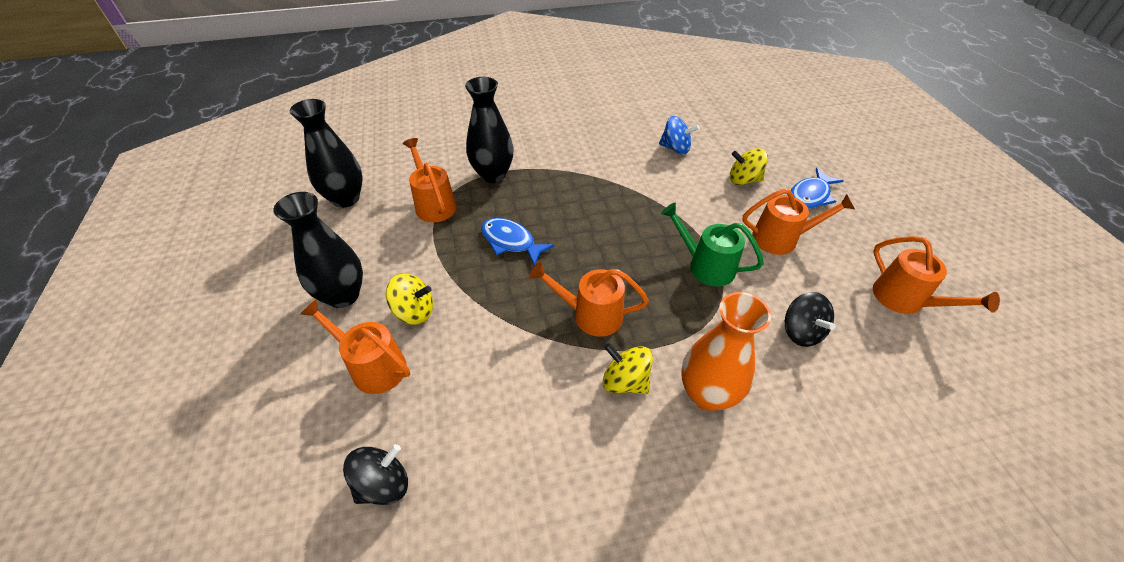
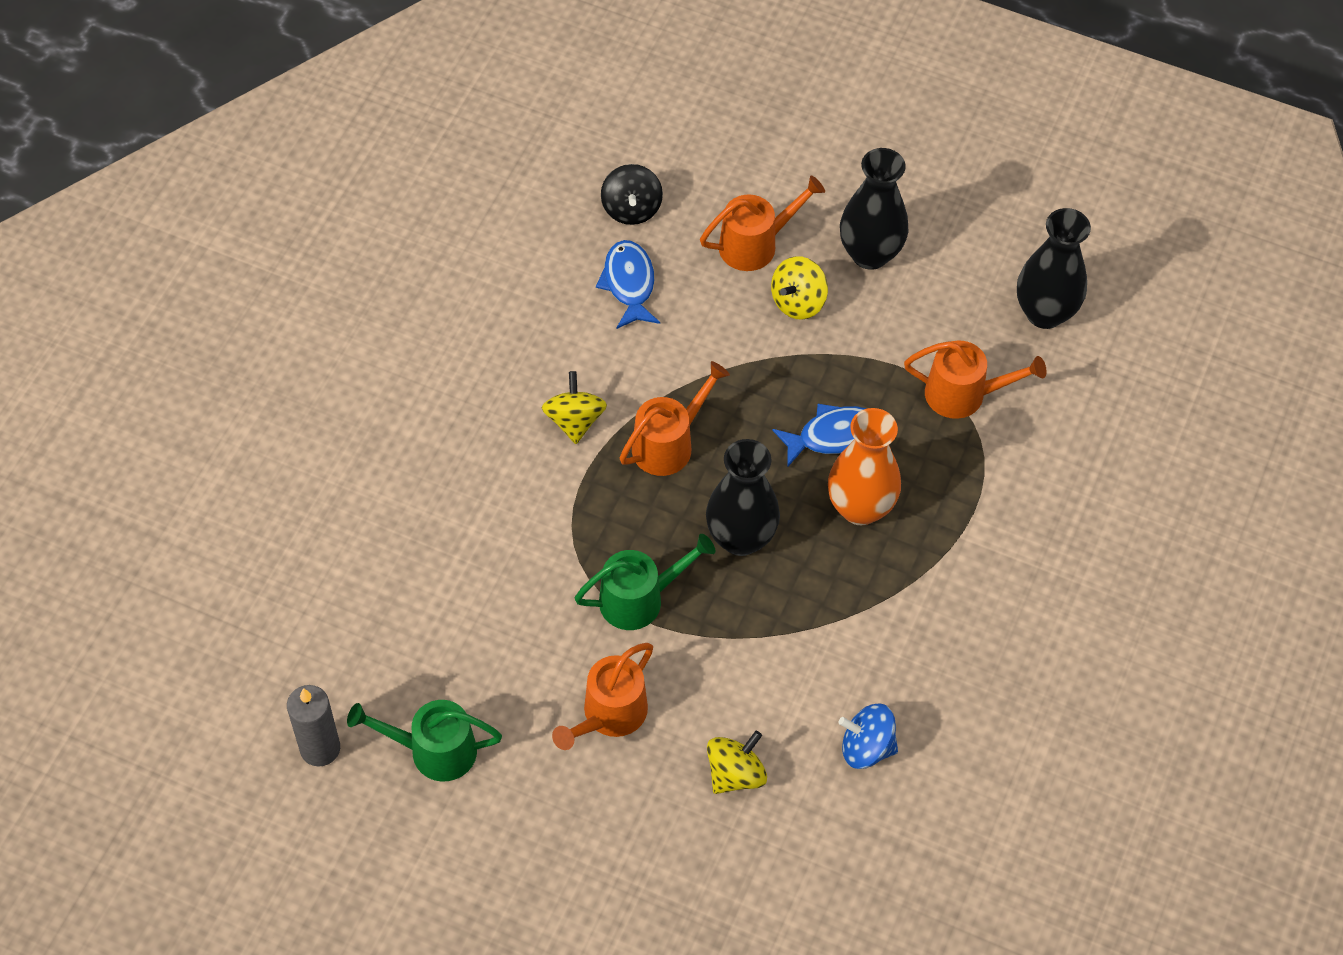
camera: 125 degrees right, 10 degrees up
black vase [465,77,513,183] -> black vase moved to [706,439,780,556]
yellow spinning top [603,343,653,394] -> yellow spinning top turned 75 degrees counterclockwise [542,371,607,444]
blue spinning top [659,116,699,155] -> blue spinning top turned 45 degrees clockwise [838,704,898,769]
orange vase [681,292,771,411] -> orange vase moved to [828,408,901,525]
black spinning top [785,292,836,347] -> none
blue fish [791,168,844,209] -> blue fish moved to [596,240,660,329]
orange watering can [873,236,1000,314] -> green watering can [347,700,502,782]
none -> grey candle [287,685,340,767]

